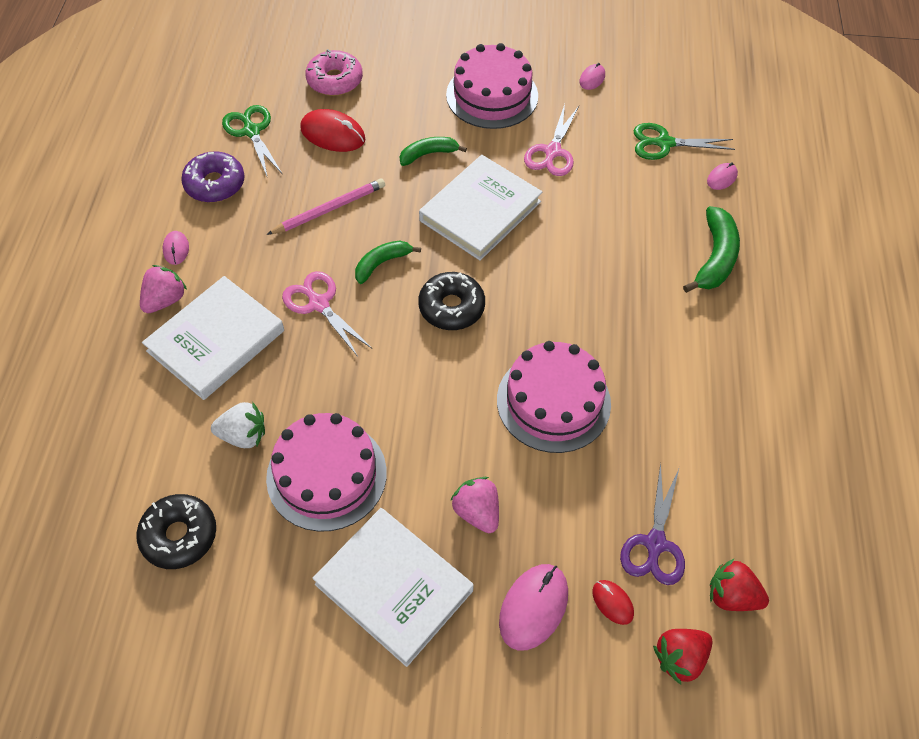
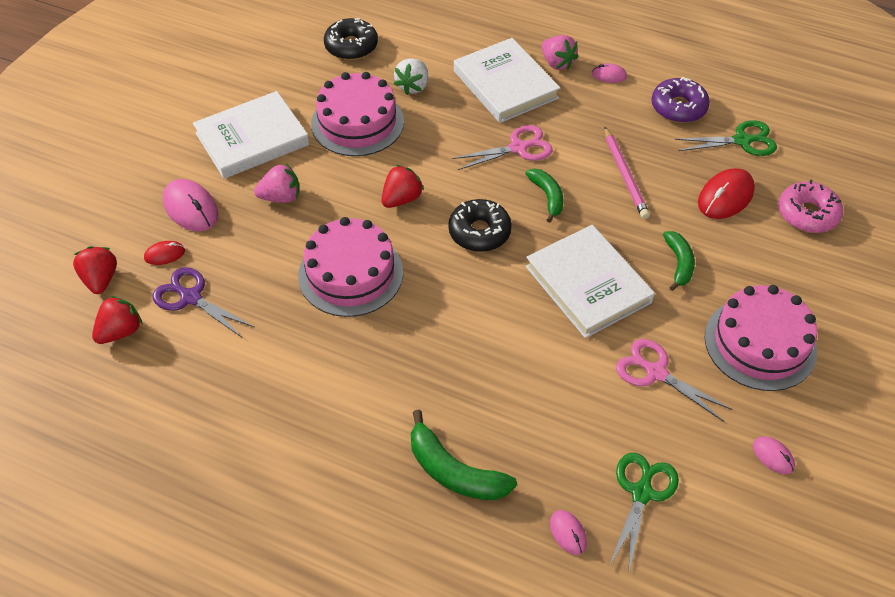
camera: 110 degrees right, 5 degrees down
none -> red strawberry [382,165,424,208]

